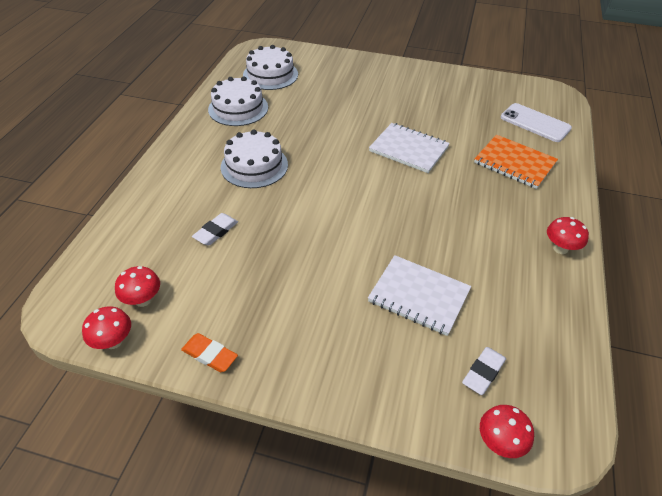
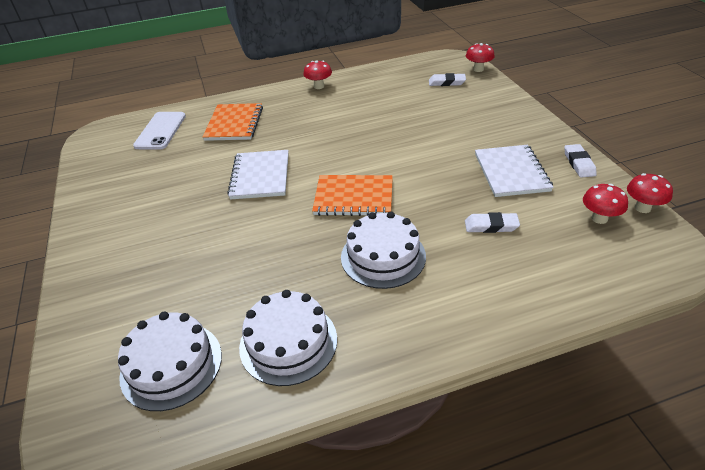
camera: 120 degrees left, 5 degrees down
orange eraser [181,333,238,372] -> white eraser [564,144,597,178]
white notebook [368,255,471,336] -> white notebook moved to [475,145,553,197]
none -> orange notebook [312,175,393,216]

